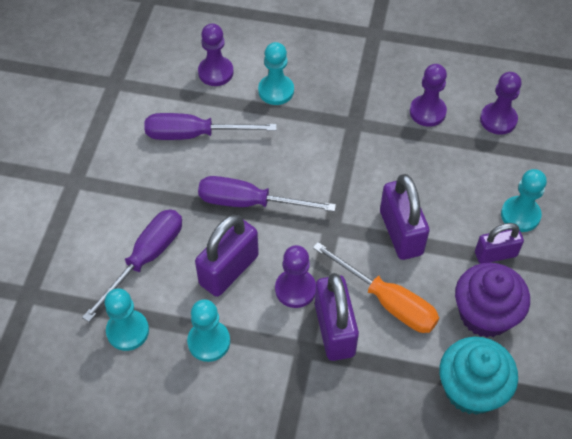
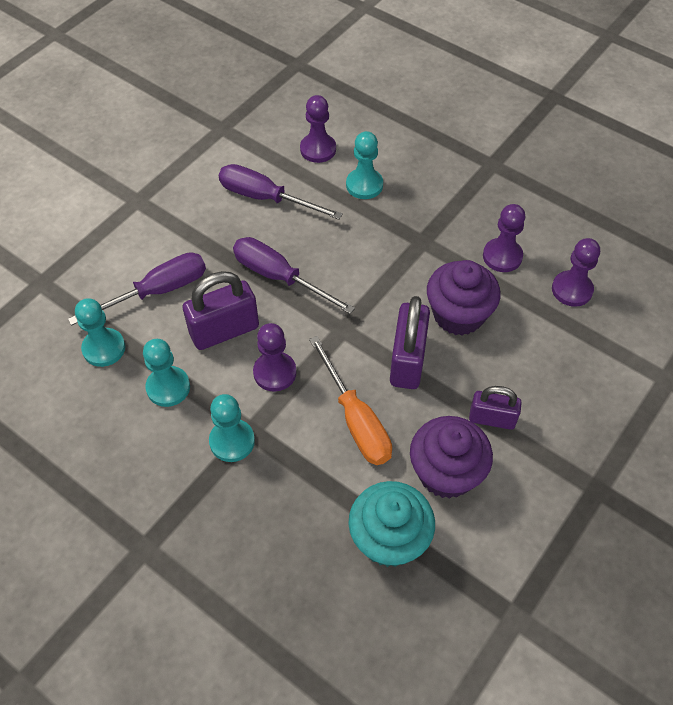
camera: 25 degrees right, 0 degrees up
purple padlock [315,273,359,361] -> none
turquoise pawn [501,169,547,232] -> turquoise pawn moved to [209,394,255,462]
none -> purple cupcake [427,260,501,335]

